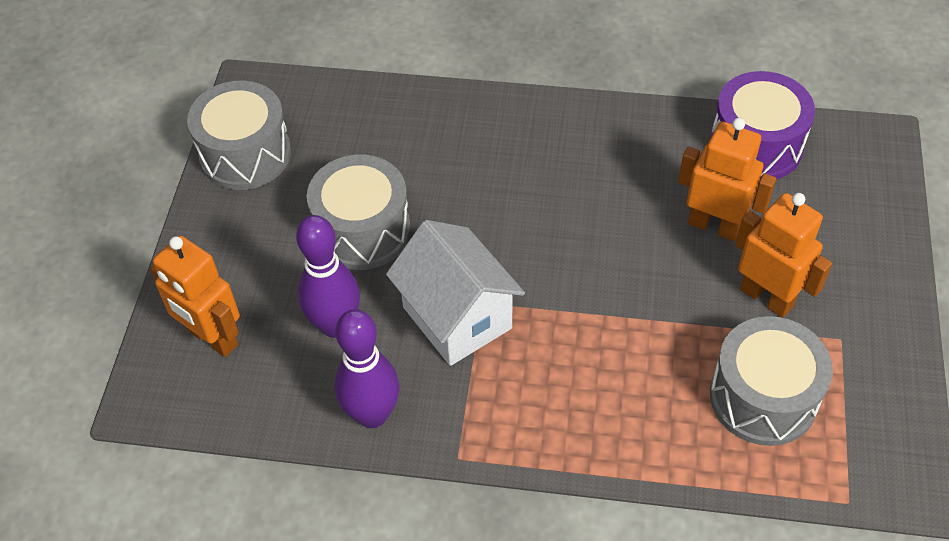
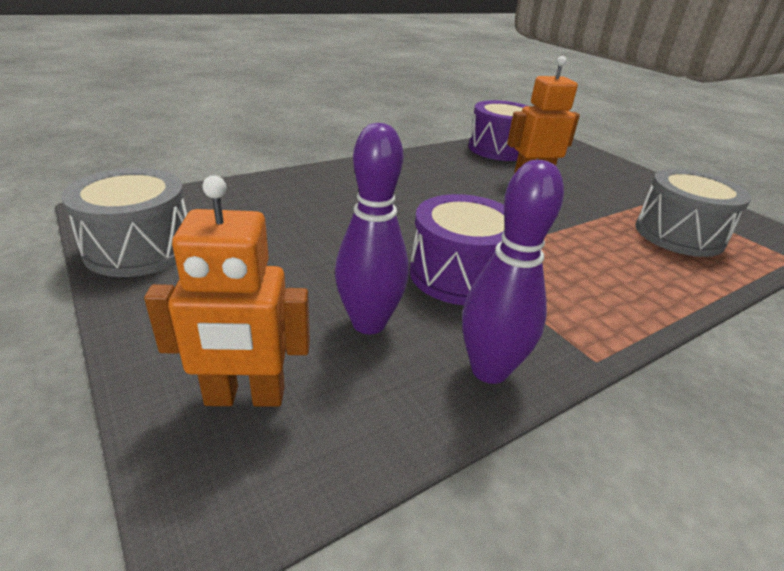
camera: 45 degrees left, 20 degrees down
grey drum [307,155,411,270] -> none
white house [386,220,525,366] -> purple drum [410,194,505,305]
orange robot [735,193,832,318] -> none

